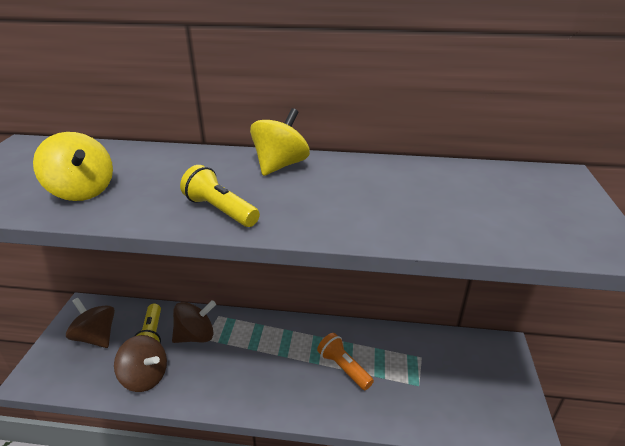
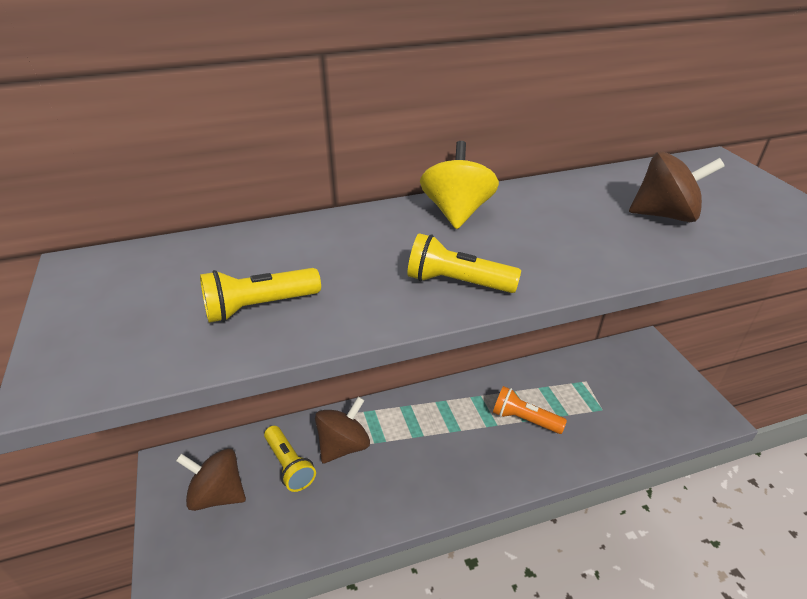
camera: 25 degrees left, 5 degrees up
yellow spinning top [33,132,113,201] -> yellow flashlight [200,268,321,323]
brown spinning top [114,335,167,392] -> brown spinning top moved to [629,151,725,222]

